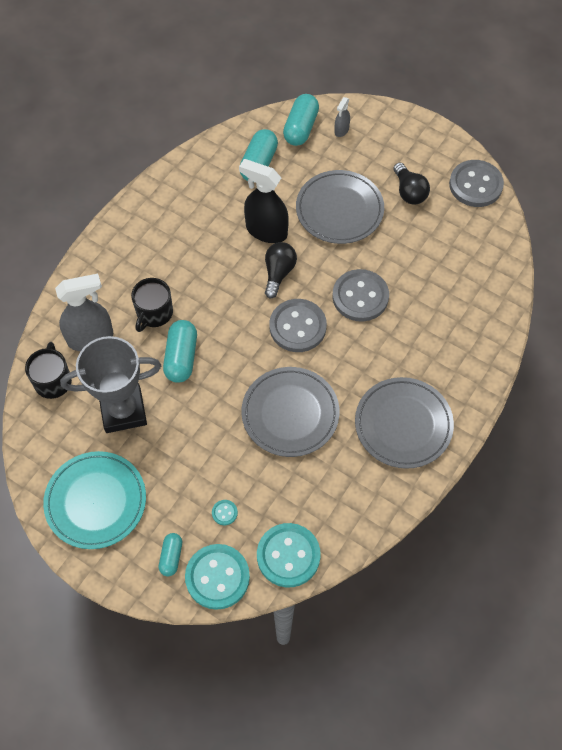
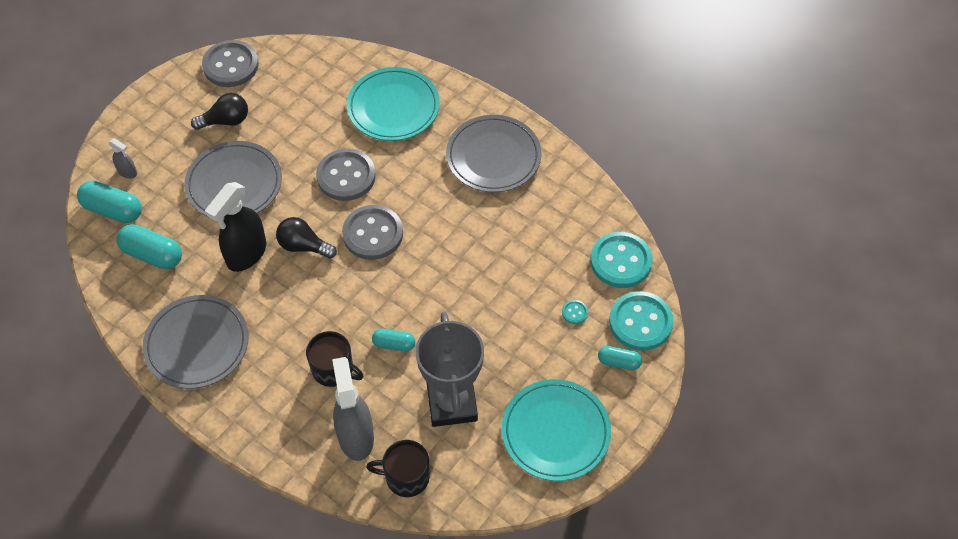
camera: 85 degrees left, 5 degrees down
turquoise capsule [163,320,197,383] -> turquoise capsule [372,329,415,351], size x0.60
grey plate [241,367,340,457] -> grey plate moved to [143,295,249,389]
none -> turquoise plate [347,67,440,141]

